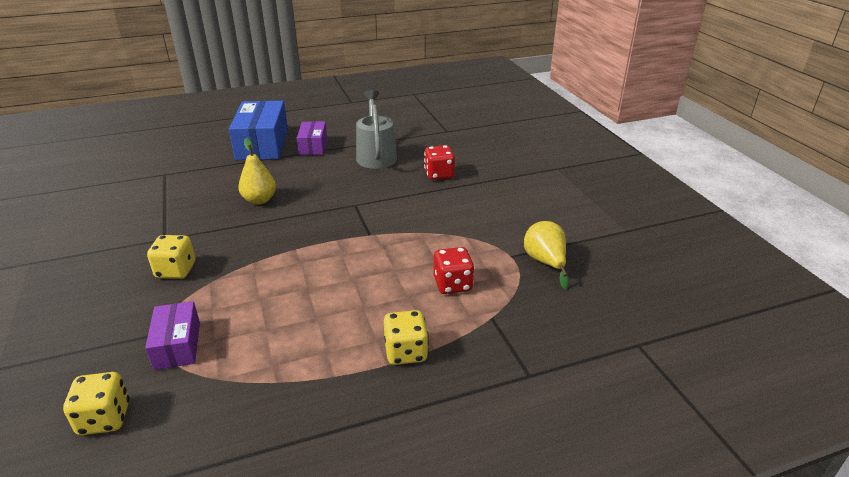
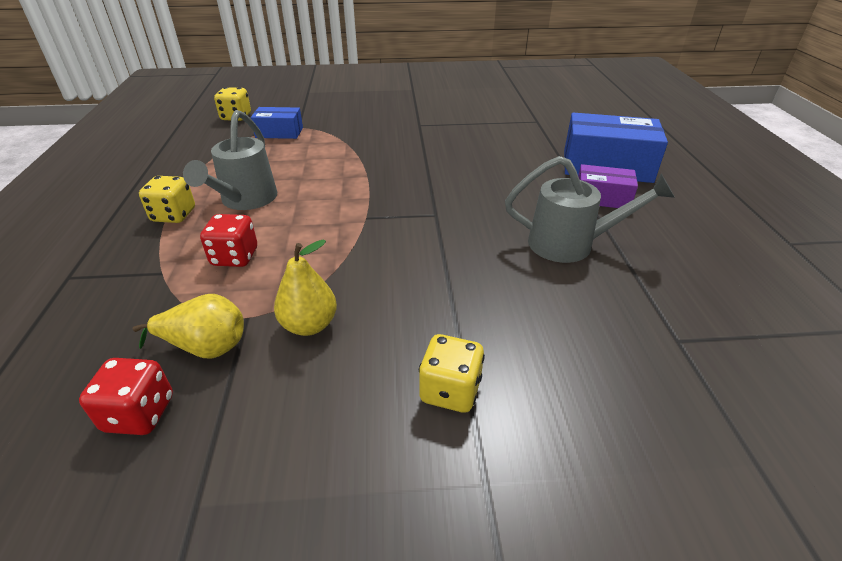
camera: 105 degrees right, 5 degrees up
purple box [145,301,200,370] -> blue box [251,107,303,139]
yellow dice [147,235,195,279] -> yellow dice moved to [419,334,485,413]
yellow pear [238,138,276,205] -> yellow pear moved to [274,240,337,336]
red dice [424,145,455,180] -> red dice moved to [79,358,173,435]
none -> grey watering can [183,110,277,210]

